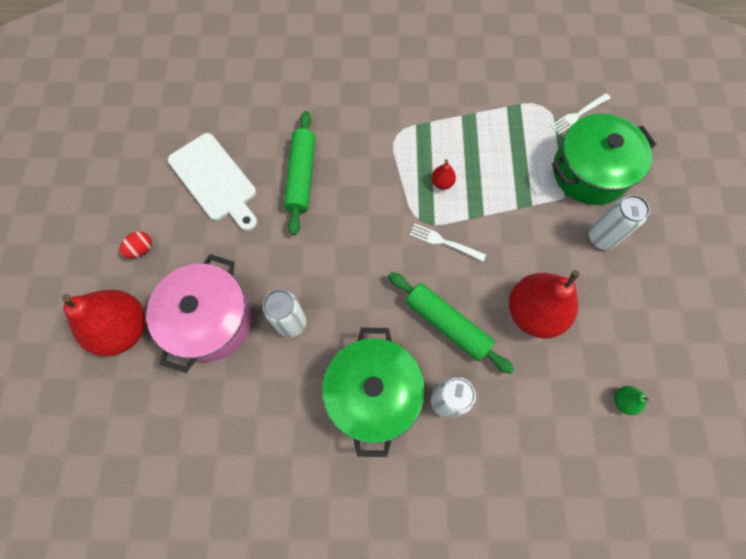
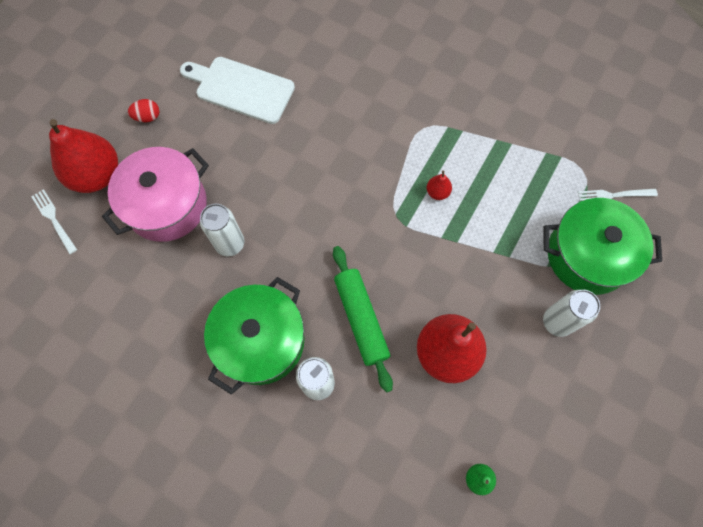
camera: 30 degrees right, 0 degrees up
white cutting board [168,133,257,231] -> white cutting board turned 120 degrees clockwise [180,57,295,124]
green rolling pin [284,111,315,235] -> none
white fork [409,223,486,261] -> white fork moved to [31,189,77,254]

